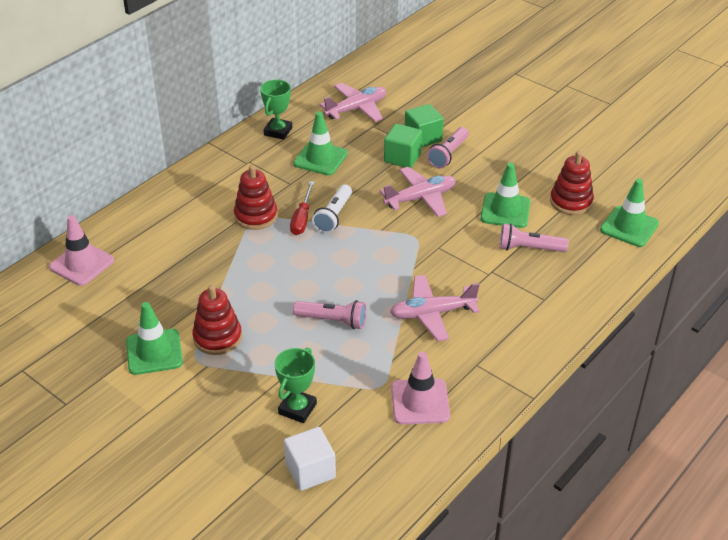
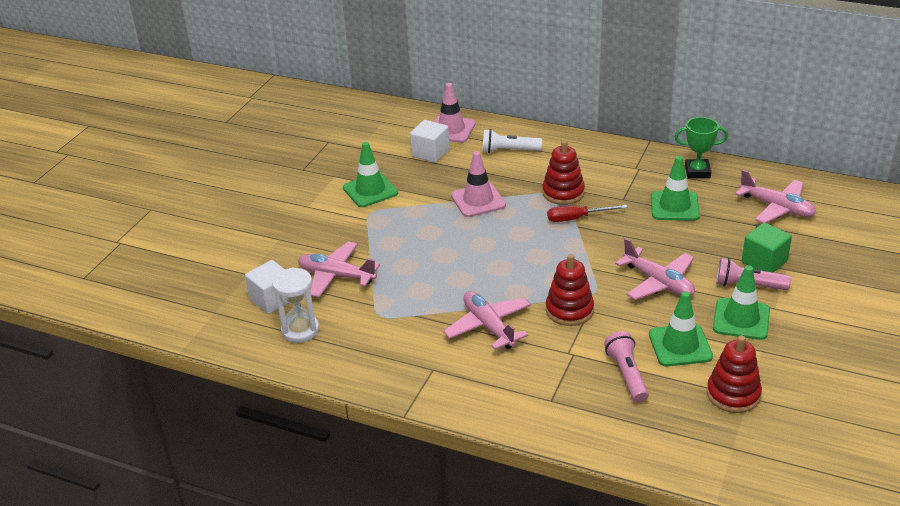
camera: 75 degrees right, 5 degrees down
red stacking toy [192,285,242,355] -> red stacking toy moved to [546,254,594,326]
green trophy [275,347,317,423] -> pink plane [298,242,380,297]
pink flashlight [293,300,366,329] -> none
white flashlight [312,184,352,233] -> white flashlight moved to [483,129,542,153]
green cube [384,124,422,168] -> none
pink traffic cone [391,352,450,424] -> pink traffic cone moved to [451,151,506,217]
green traffic cone [600,178,659,247] -> green traffic cone moved to [713,265,770,340]
none -> white hourglass [272,268,319,343]
none -> white cube [410,120,450,163]

